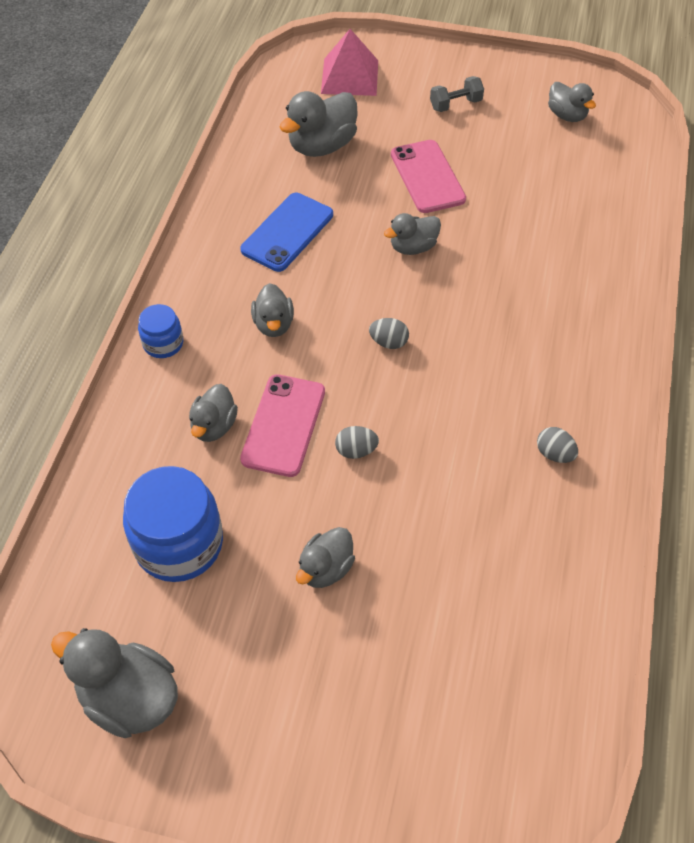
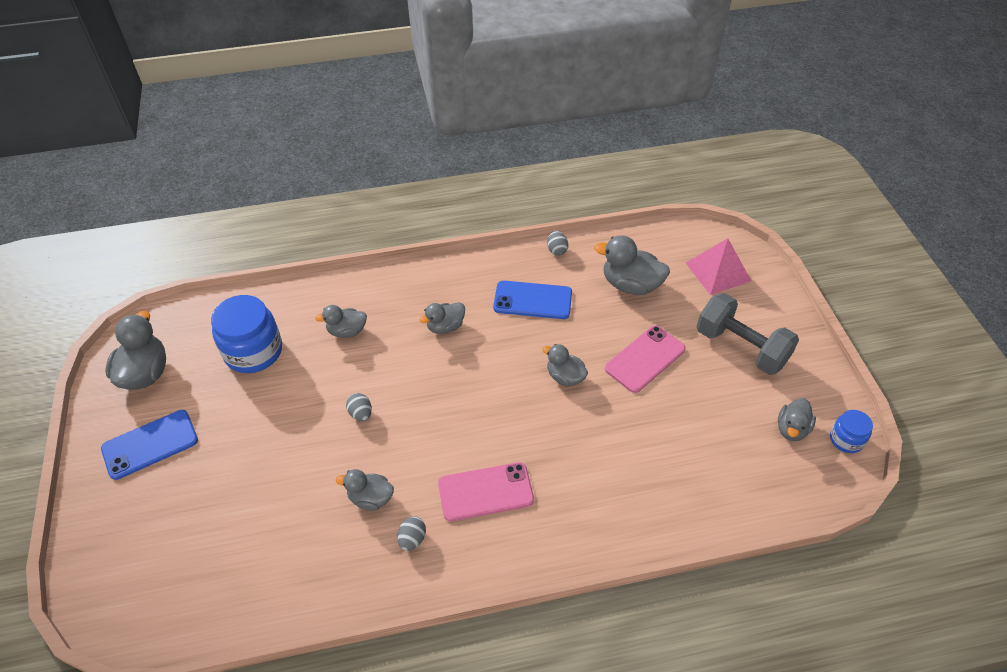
camera: 65 degrees right, 5 degrees down
blue jar [138,304,183,358] -> blue jar moved to [830,410,873,453]
pink phone [240,374,325,477] -> pink phone moved to [438,462,534,521]
grey duck [296,527,355,588] -> grey duck moved to [336,469,394,511]
grey egg [369,318,409,349] -> grey egg moved to [547,231,568,256]
grey dumbbell [430,76,484,112] -> grey dumbbell [697,293,799,375], size x1.99
none -> blue phone [101,410,198,480]

